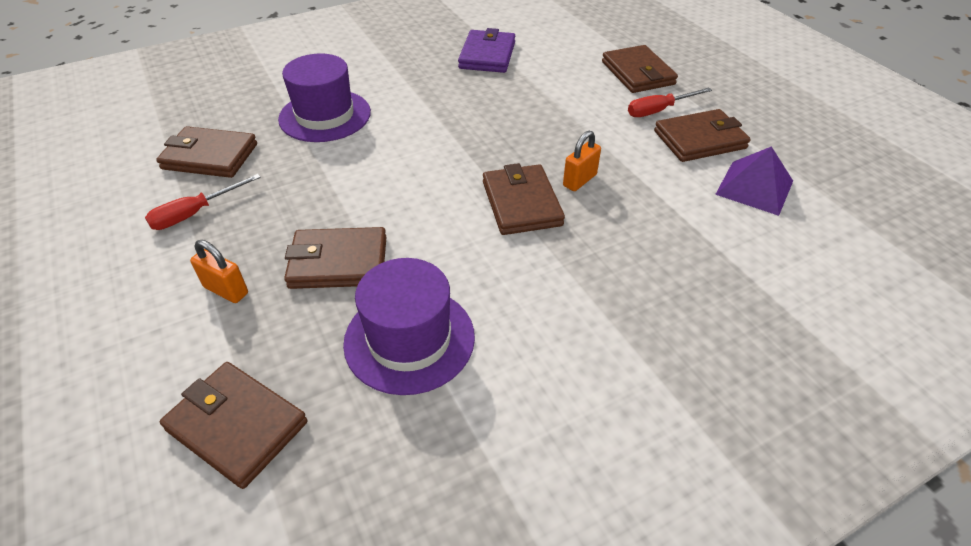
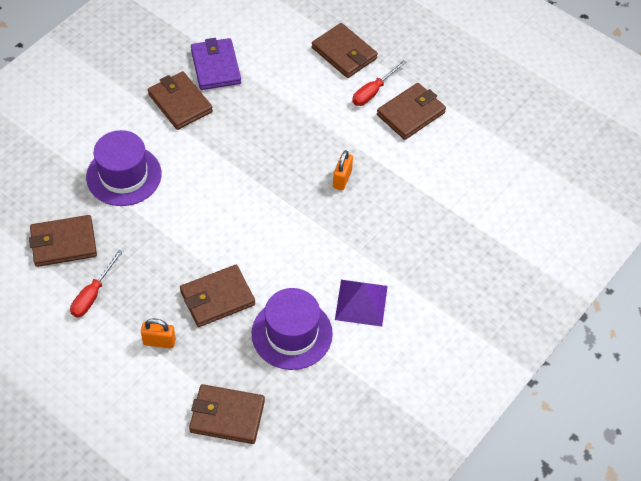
camera: 25 degrees left, 10 degrees up
brown wallet [483,163,565,235] -> brown wallet moved to [148,71,213,130]
purple pyramid [715,146,793,216] -> purple pyramid moved to [335,280,388,327]

